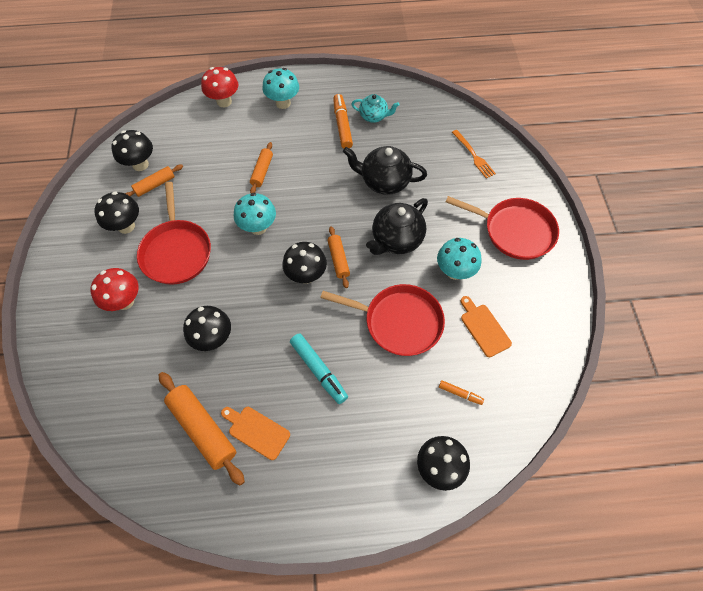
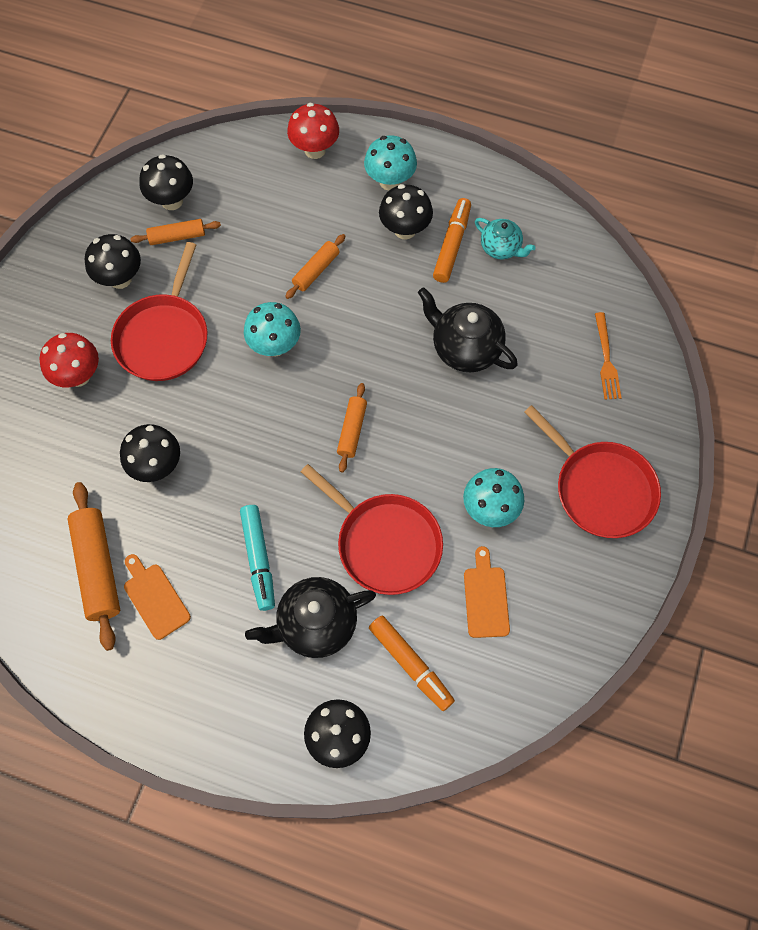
camera: 25 degrees right, 5 degrees up
black mushroom [282,242,327,284] -> black mushroom moved to [379,184,433,240]
black teapot [366,198,428,255] -> black teapot moved to [245,577,376,658]
orange marker [439,380,484,405] -> orange marker [369,616,455,711], size x1.84

